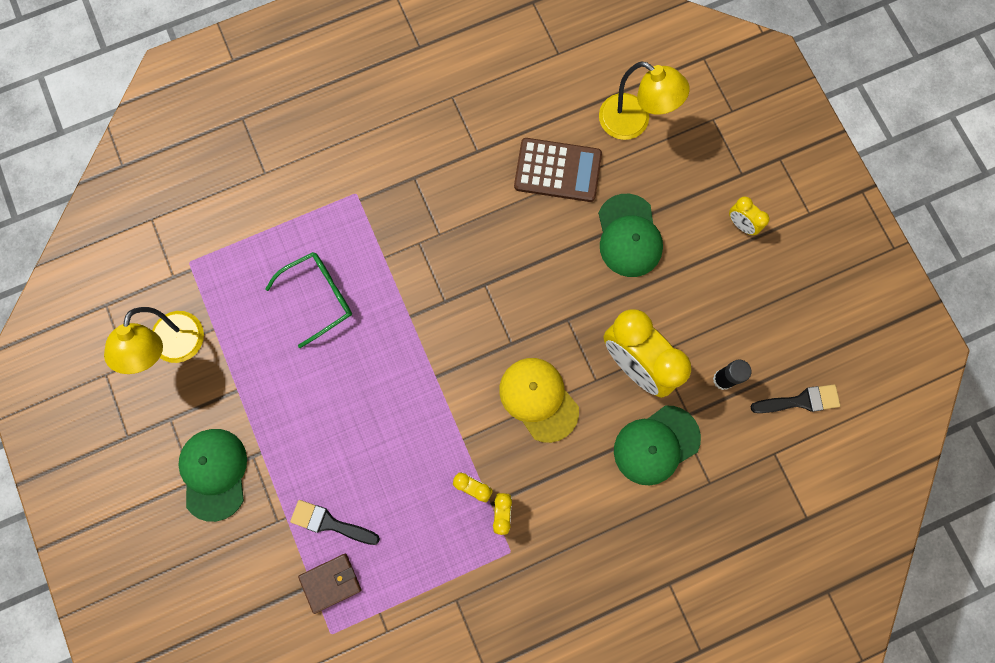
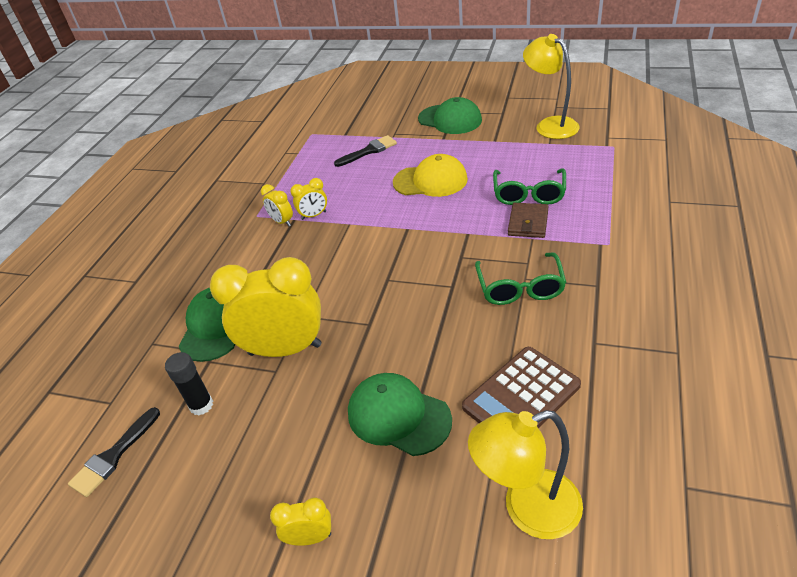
camera: 135 degrees right, 35 degrees down
brown wallet [298,553,361,614] -> brown wallet moved to [508,203,549,238]
yellow cap [499,358,579,443] -> yellow cap moved to [393,154,468,197]
none -> green glasses [475,252,567,305]

